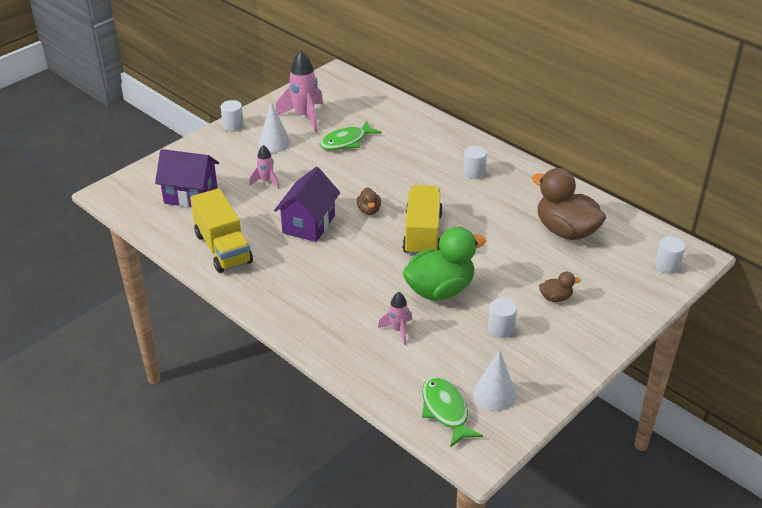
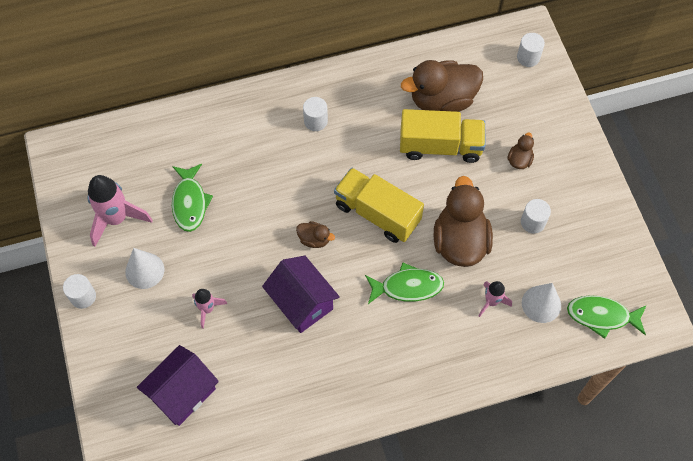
camera: 60 degrees left, 25 degrees up
yellow truck [190,188,253,273] -> yellow truck moved to [400,109,485,163]
green duck [402,227,486,301] -> brown duck [434,176,493,267]
white cone [473,350,517,411] -> white cone moved to [522,283,561,323]
none -> green fish [365,263,444,304]

